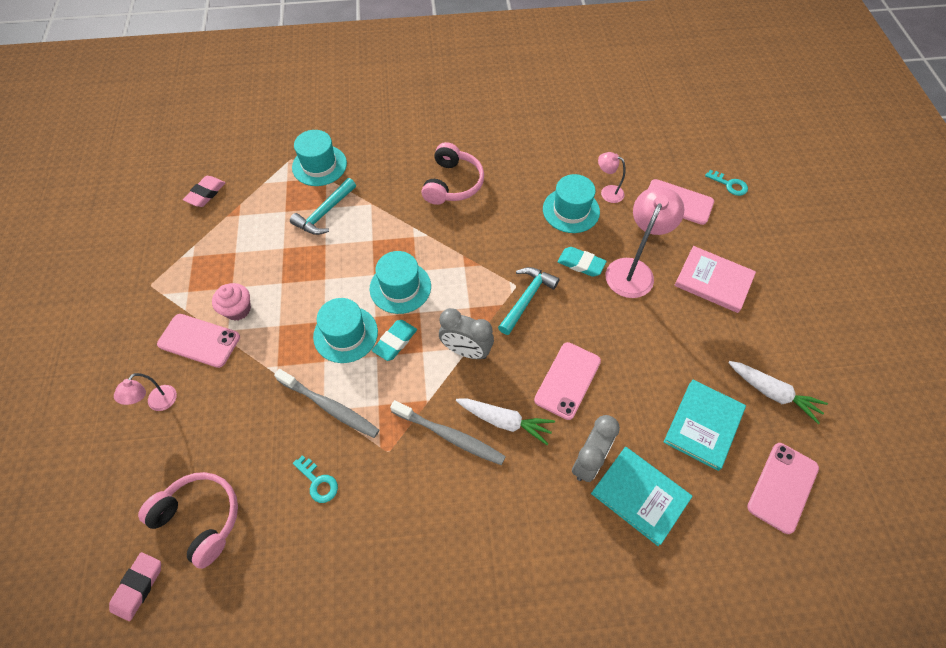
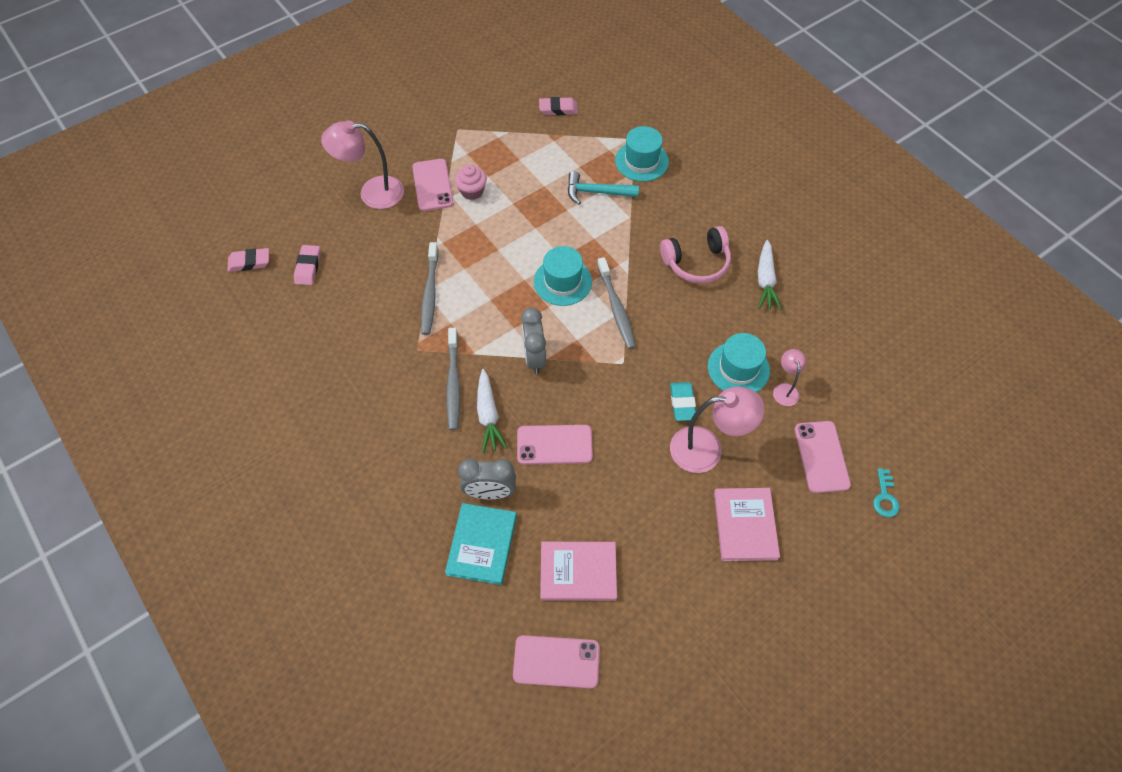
camera: 60 degrees right, 0 degrees up
pink lamp [114,373,177,411] -> pink lamp [321,120,404,209], size x1.91
pink headphones [138,472,238,569] -> pink eraser [294,245,320,285]
turquoise key [293,455,338,503] -> none
turquoise hat [313,298,378,363] -> none
turquoise eraser [372,320,417,361] -> none
turquoise hammer [498,267,559,335] -> none
turquoise book [664,380,746,471] -> pink book [540,542,617,601]
white carrot [728,361,828,424] -> white carrot moved to [758,240,781,310]
none -> grey toothbrush [597,257,636,349]

